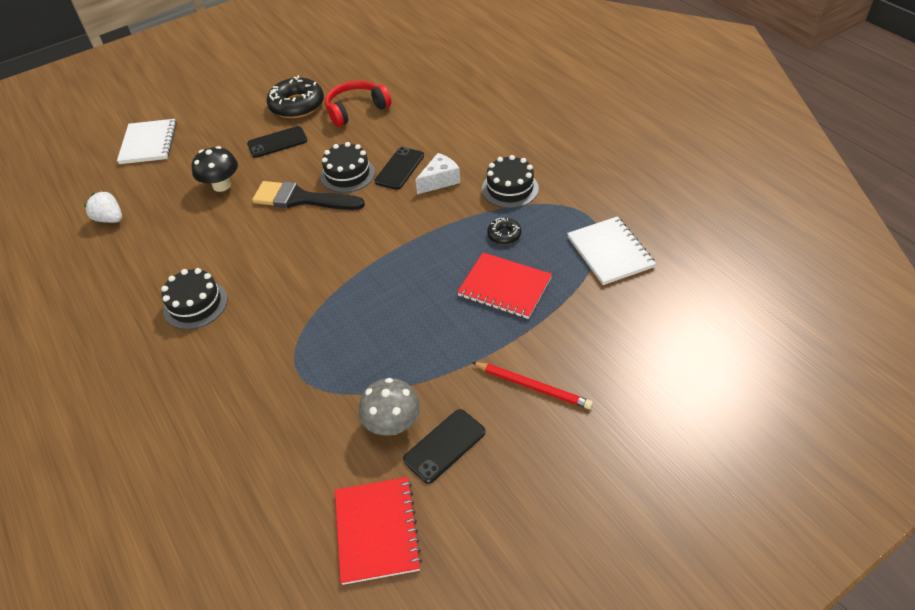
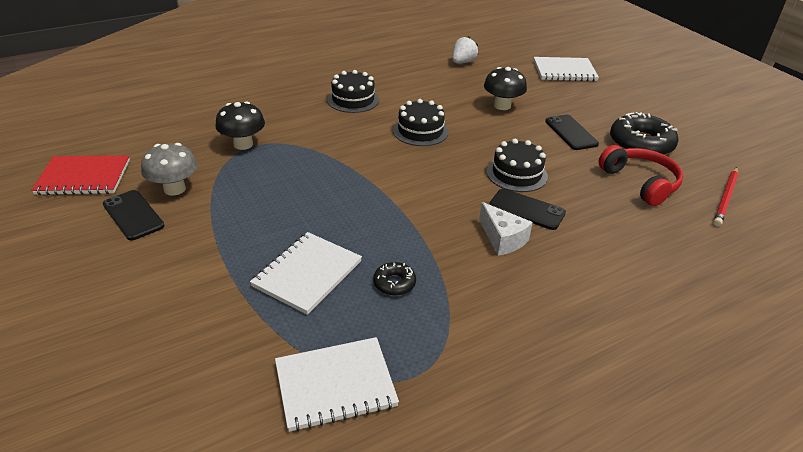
camera: 90 degrees right, 10 degrees down
black brush [252,181,365,210] -> none
red notebook [457,253,552,319] -> white notebook [250,232,362,315]
red pencil [472,362,593,409] -> red pencil moved to [713,167,739,226]
black cake [482,155,539,208] -> black cake moved to [393,99,449,146]
none -> black mushroom [215,101,265,150]

